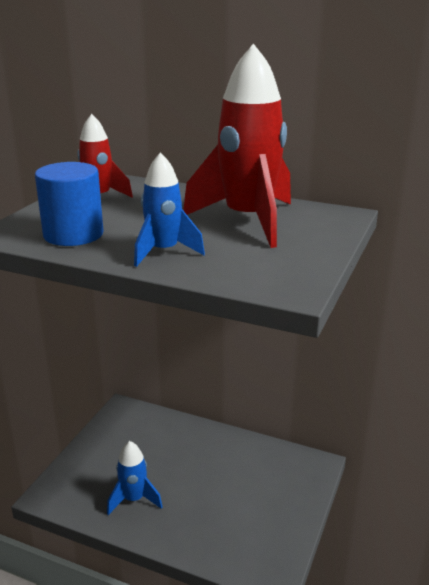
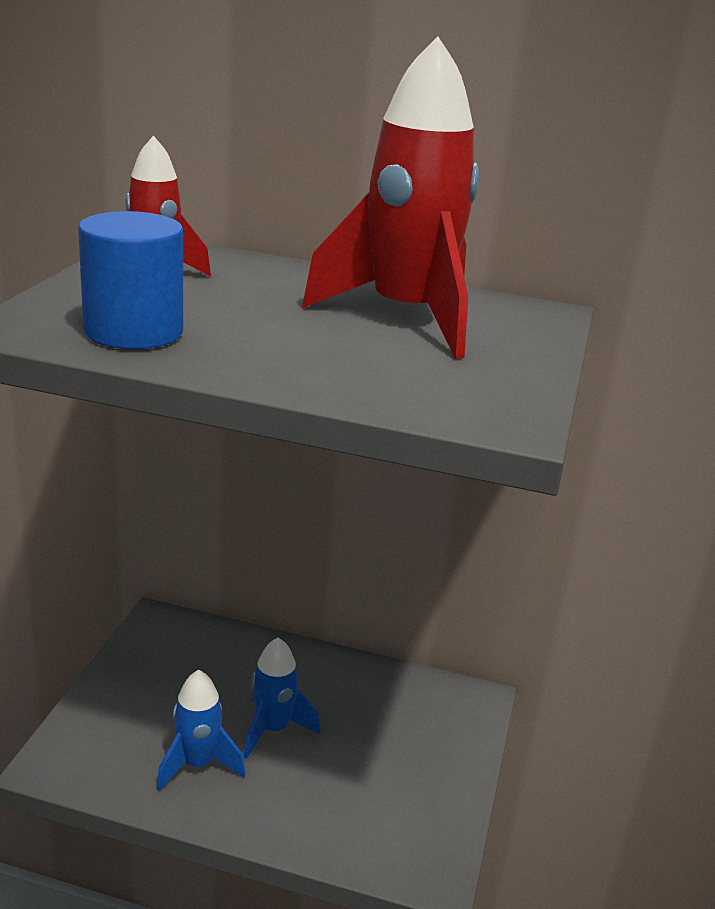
camera: 10 degrees left, 0 degrees up
blue rocket [134,153,205,267] -> blue rocket moved to [244,637,320,759]

